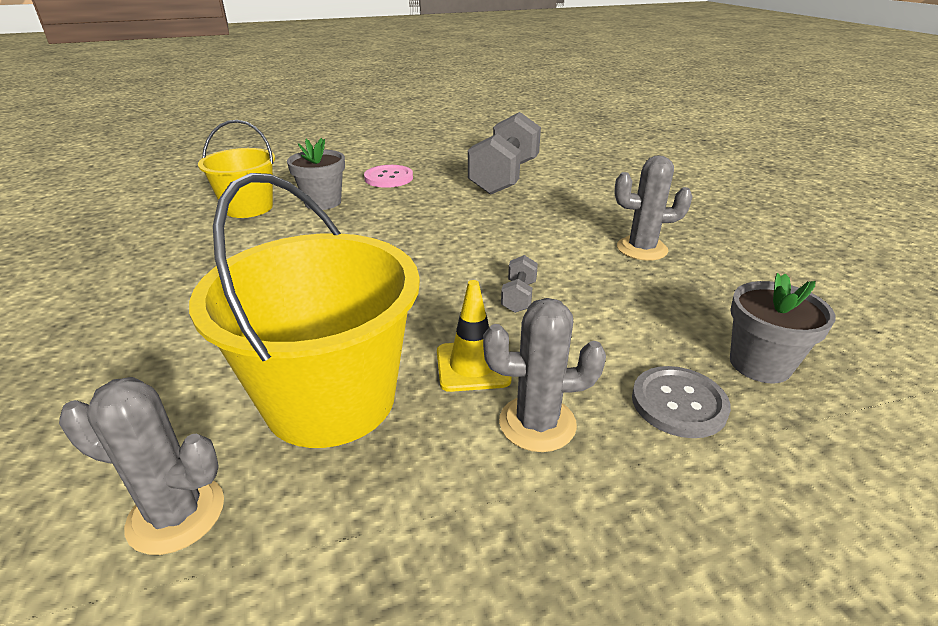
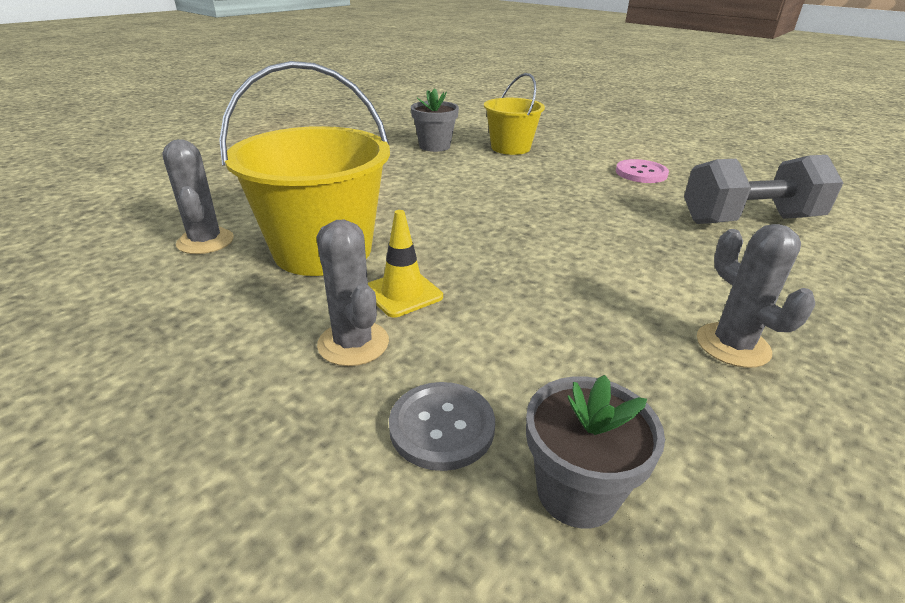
camera: 60 degrees right, 0 degrees up
grey flower pot [287,138,345,210] -> grey flower pot moved to [411,88,459,152]
grey dumbbell [501,255,538,313] -> none

